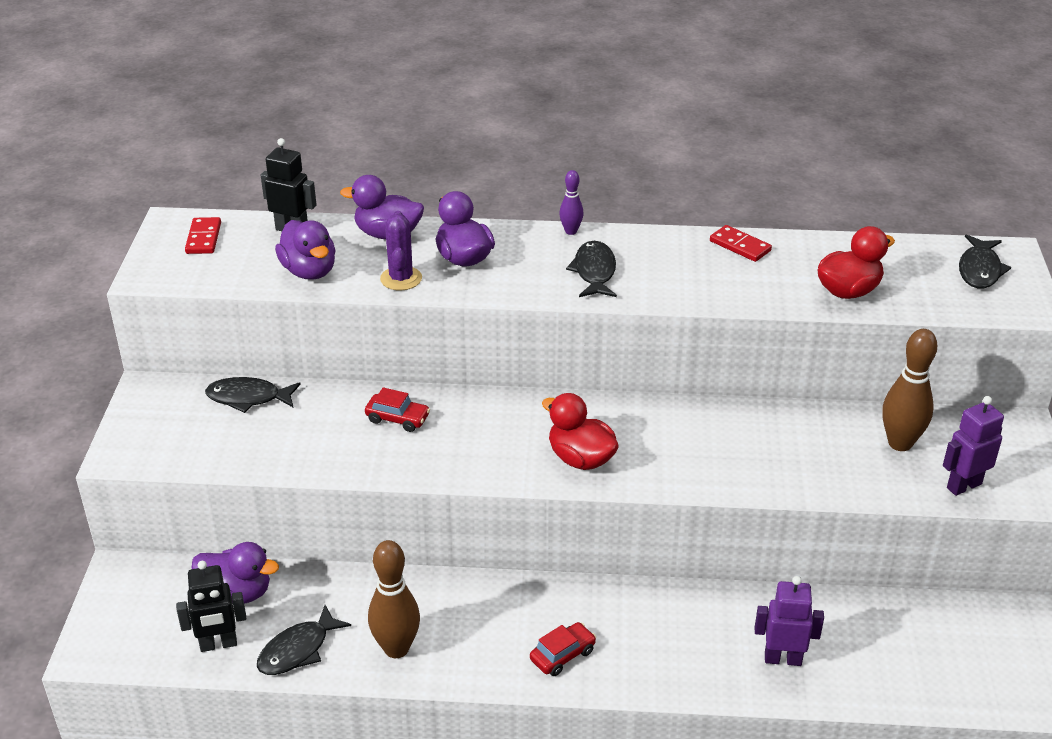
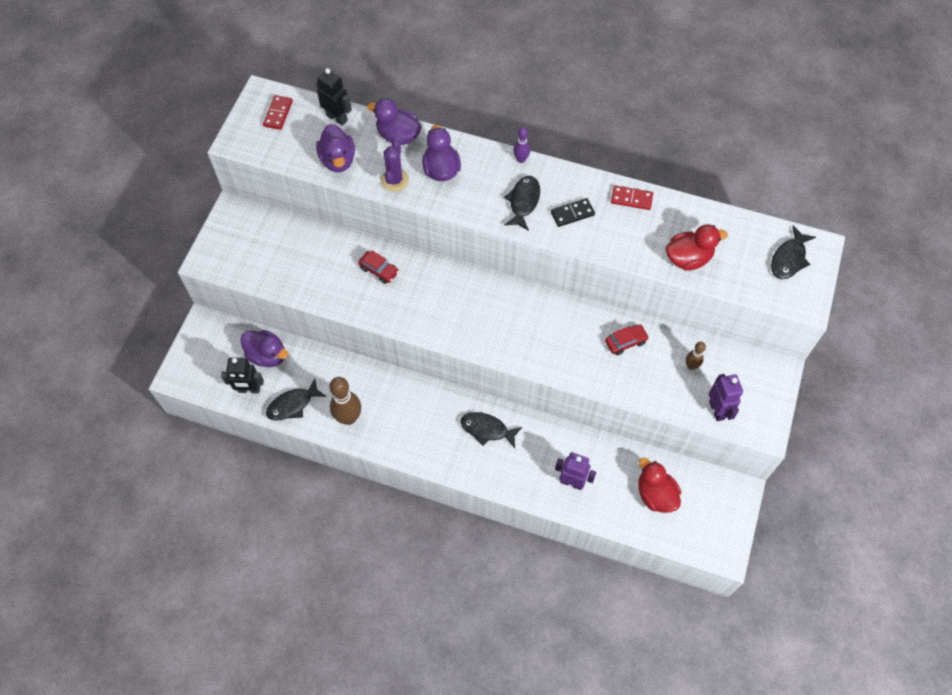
camera: 15 degrees right, 25 degrees up
black fish [205,377,301,413] -> black fish moved to [460,412,522,448]
red car [530,622,596,676] -> red car moved to [605,324,649,355]
red duck [542,393,619,470] -> red duck moved to [638,458,681,513]
red domino [710,225,772,262] -> red domino turned 45 degrees counterclockwise [611,185,653,210]
brown bowling pin [882,329,937,451] -> brown bowling pin [686,342,706,370], size x0.54
purple robot [943,396,1004,496] -> purple robot turned 90 degrees clockwise [709,374,743,421]
none -> black domino [551,198,595,227]

